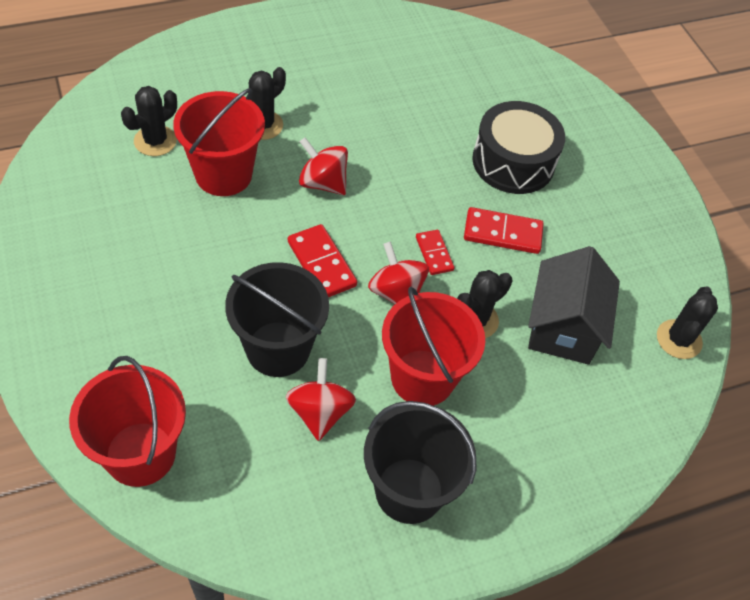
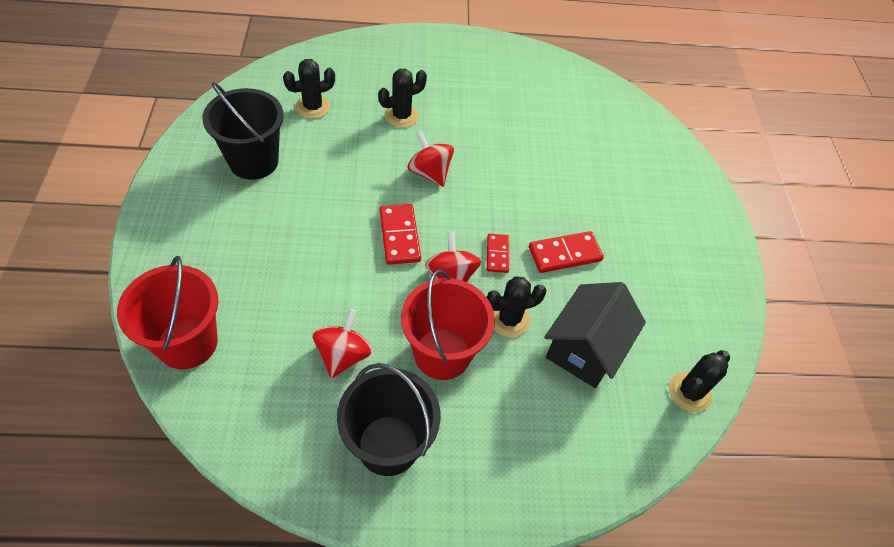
camera: 20 degrees right, 0 degrees up
red bucket [173,88,265,196] -> none
black bucket [225,262,329,377] -> black bucket moved to [202,82,284,180]
red domino [464,207,544,254] -> red domino turned 45 degrees counterclockwise [529,231,604,273]
black drum [472,101,565,194] -> none

